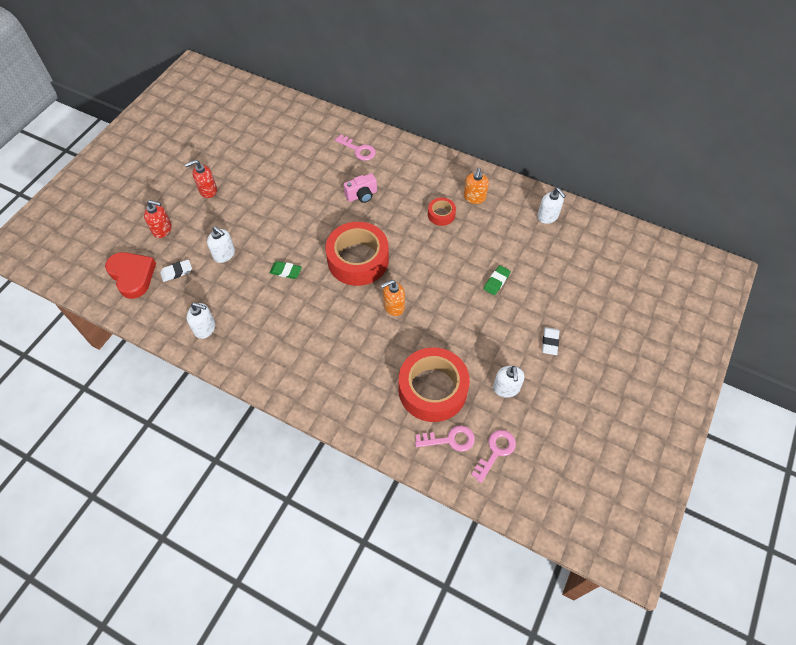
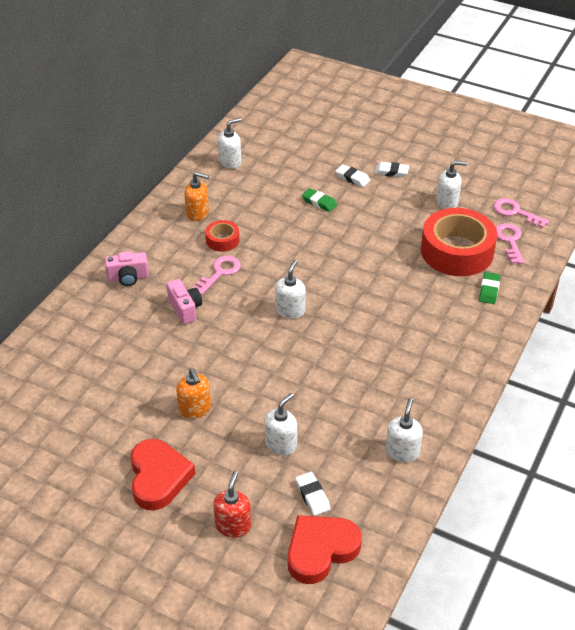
camera: 90 degrees left, 15 degrees down
red soap dispenser [185,160,217,198] -> red heart [131,439,195,510]
green eraser [270,261,302,279] -> green eraser moved to [479,272,500,304]
red tape [325,222,389,286] -> white soap dispenser [275,260,306,319]
pink key [335,135,376,161] -> pink key moved to [192,256,241,295]
orange soap dispenser [381,280,405,316] -> orange soap dispenser moved to [176,368,211,419]
none -> pink camera [105,251,149,286]
none -> white eraser [336,164,370,187]

